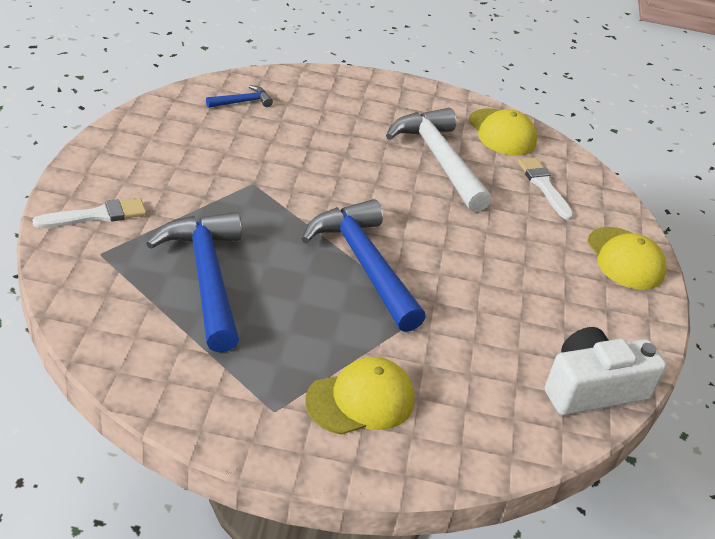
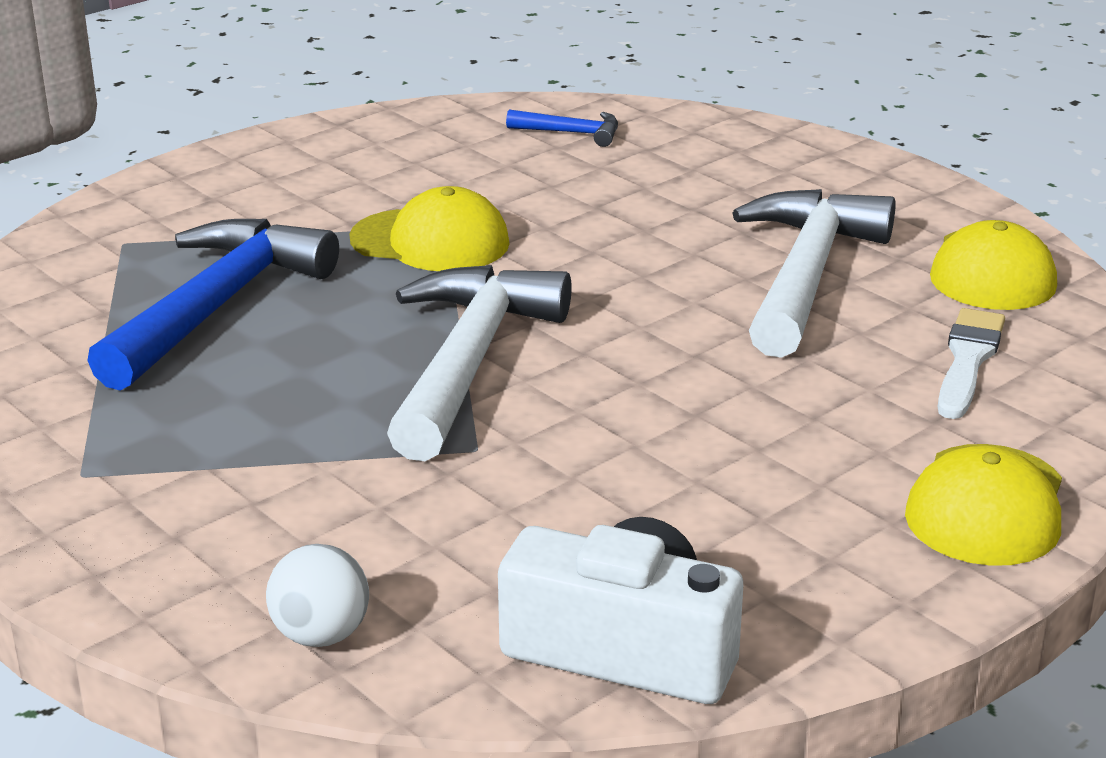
camera: 45 degrees right, 10 degrees down
white brush [33,198,147,228] -> none
blue hammer [302,199,426,332] -> white hammer [387,265,572,461]
yellow cap [305,357,415,435] -> yellow cap moved to [350,186,510,271]
none -> white ball [266,544,369,647]

